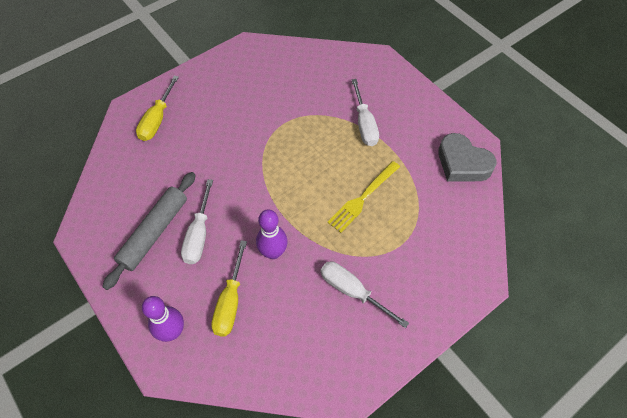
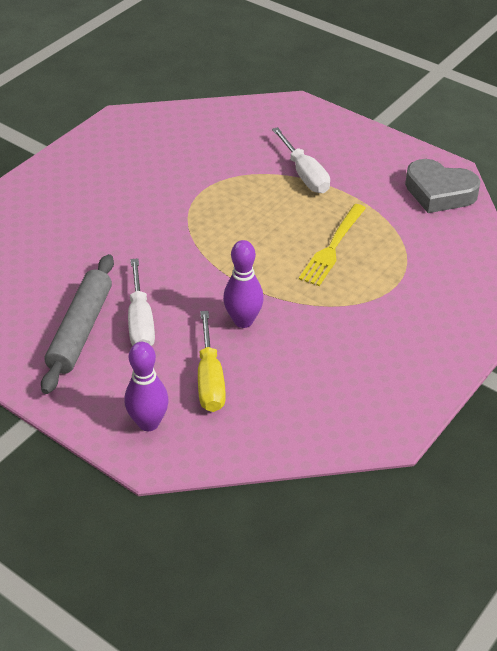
camera: 15 degrees left, 15 degrees down
yellow screwdriver [136,76,179,141] -> none
white screwdriver [320,261,409,328] -> none

